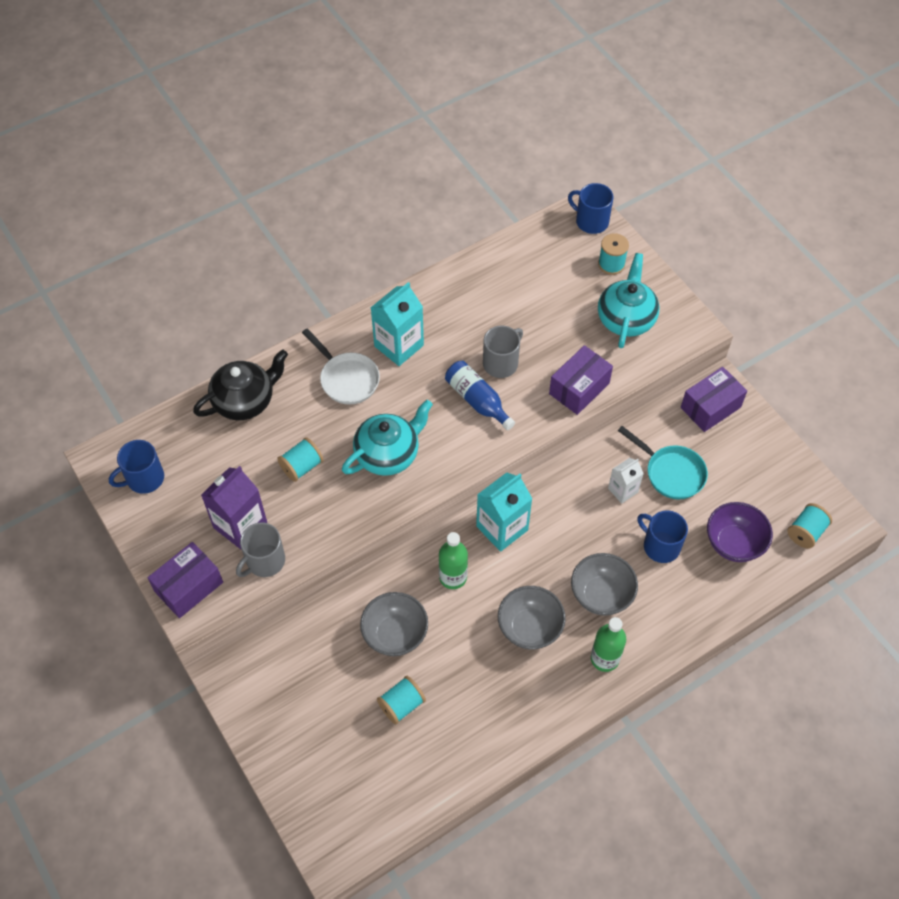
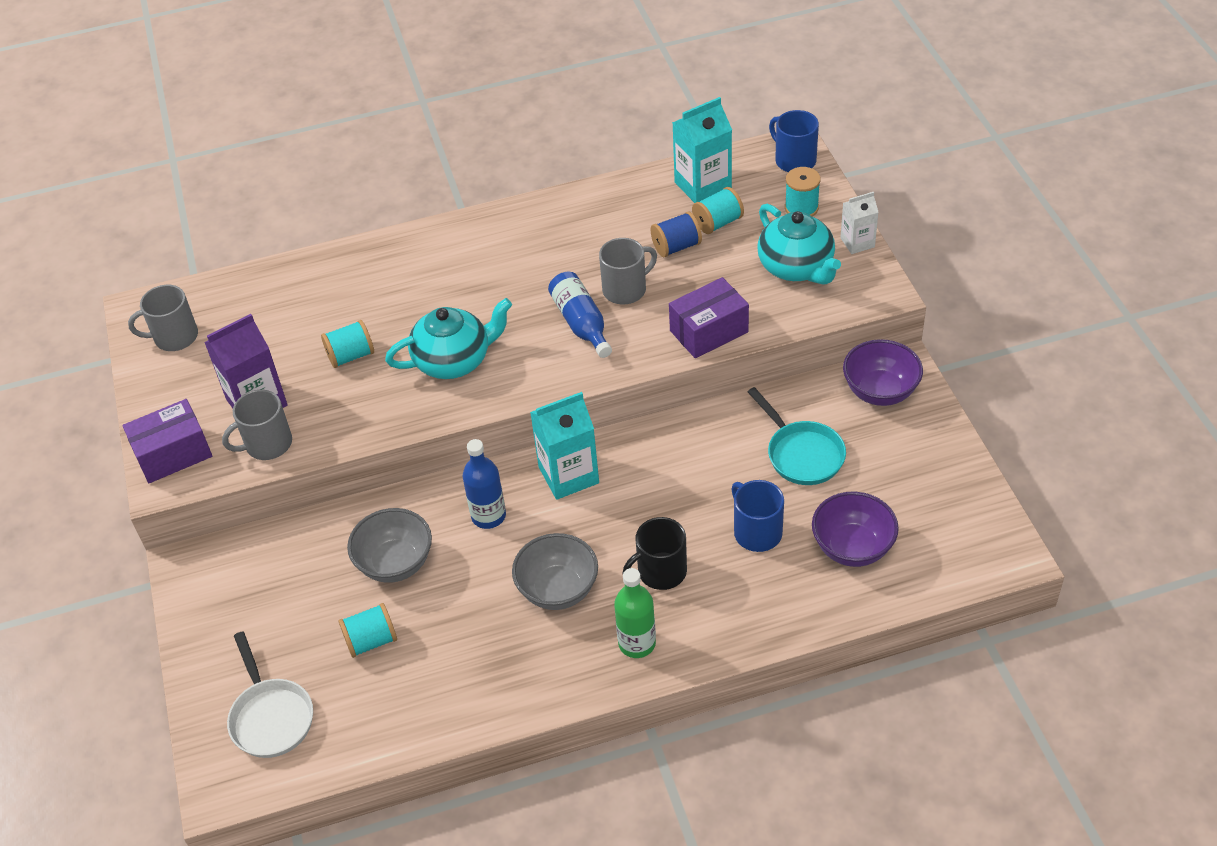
camera: 20 degrees right, 10 degrees down
blue mug [109,440,164,494] -> grey mug [128,285,198,351]
black teapot [193,350,288,420] -> none
white pan [302,328,380,405] -> white pan moved to [227,631,313,758]
turquoise carton [371,282,424,366] -> turquoise carton moved to [672,97,732,203]
green bottle [439,532,468,589] -> blue bottle [463,439,506,529]
grey bowl [571,553,638,616] -> black mug [623,517,687,590]
turquoise teapot [598,253,659,348] -> turquoise teapot turned 120 degrees clockwise [757,204,841,285]
white carton [608,458,644,504] -> white carton moved to [840,192,878,254]
purple box [681,367,747,432] -> purple bowl [843,339,923,406]
turquoise spool [787,503,832,549] -> turquoise spool moved to [692,187,744,234]
none -> blue spool [651,211,702,257]

